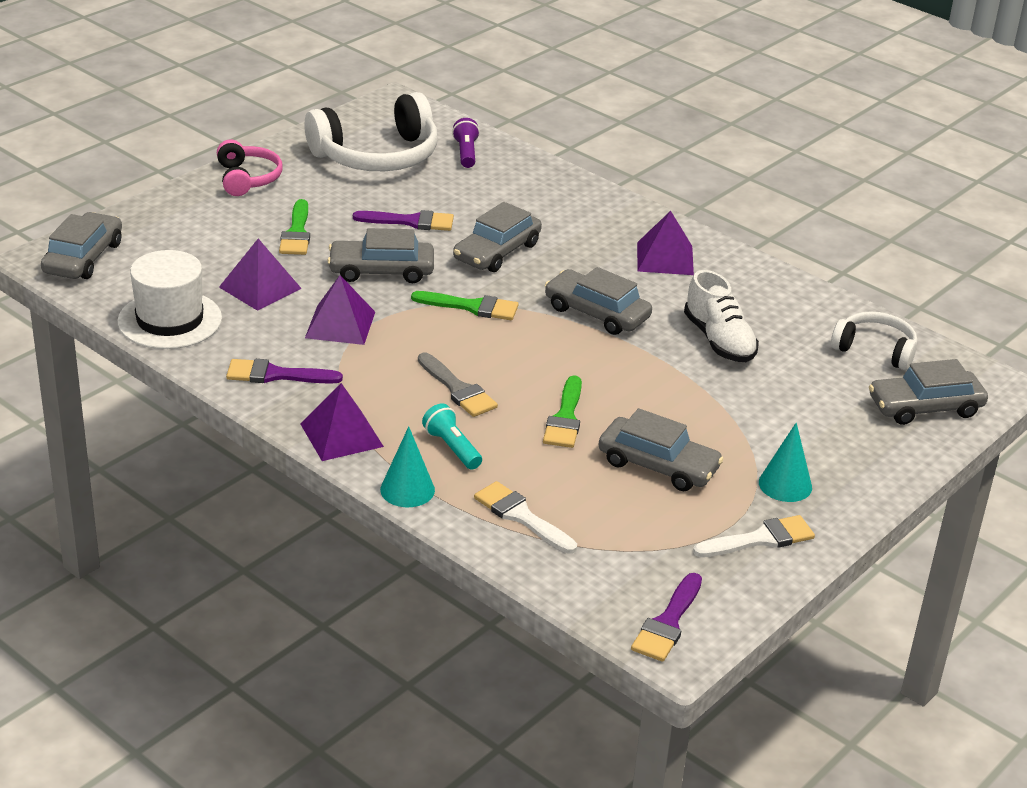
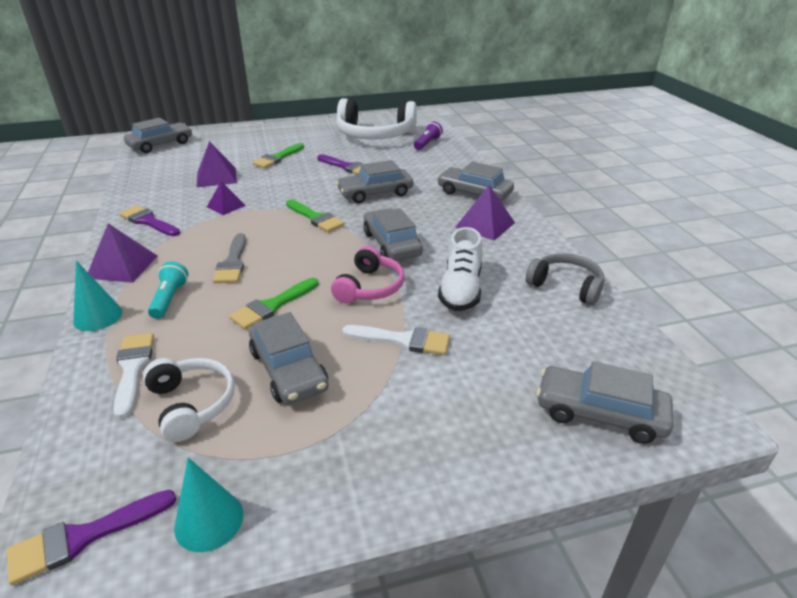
camera: 35 degrees right, 0 degrees up
white hat [117,250,222,349] -> none
pink headphones [217,140,283,196] -> pink headphones moved to [331,246,404,304]
purple pyramid [305,275,375,345] -> purple pyramid [207,181,246,215], size x0.66
grey car [327,228,434,283] -> grey car moved to [437,162,514,201]
white brush [693,515,815,557] -> white brush moved to [342,325,450,355]
turquoise cone [759,423,812,502] -> turquoise cone moved to [174,458,243,552]
white headphones [831,312,917,370] -> white headphones moved to [143,358,235,442]
none -> grey headphones [526,253,605,305]

